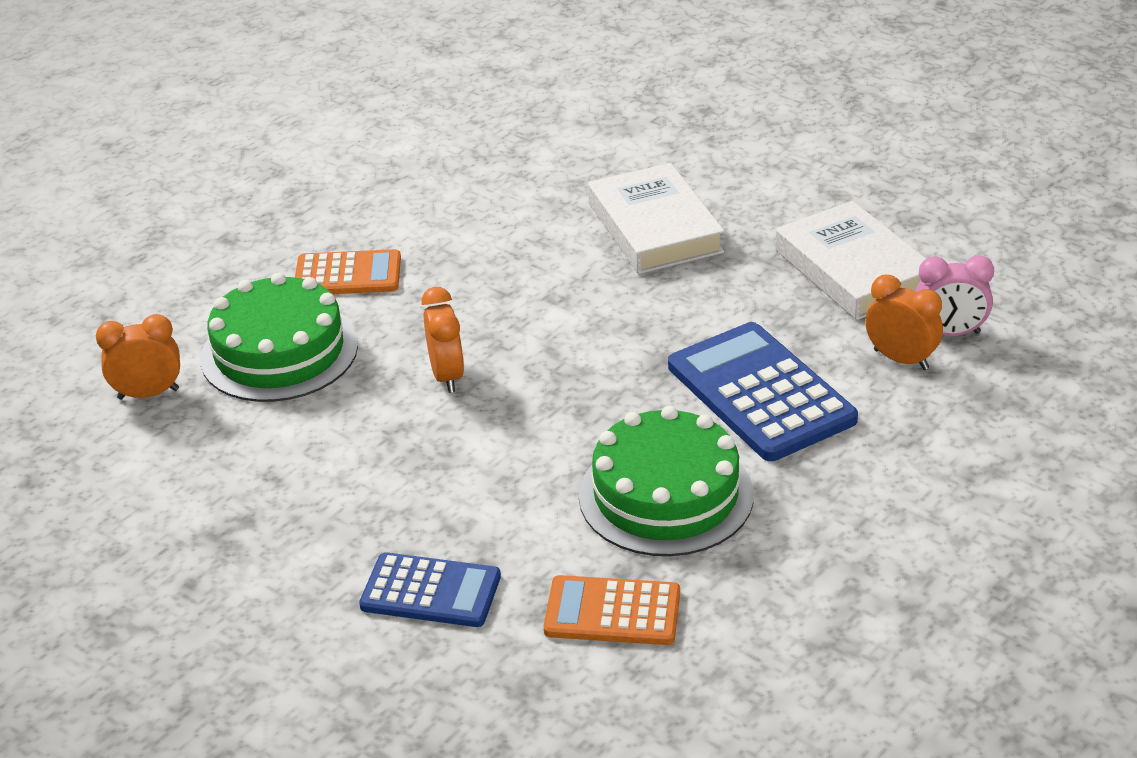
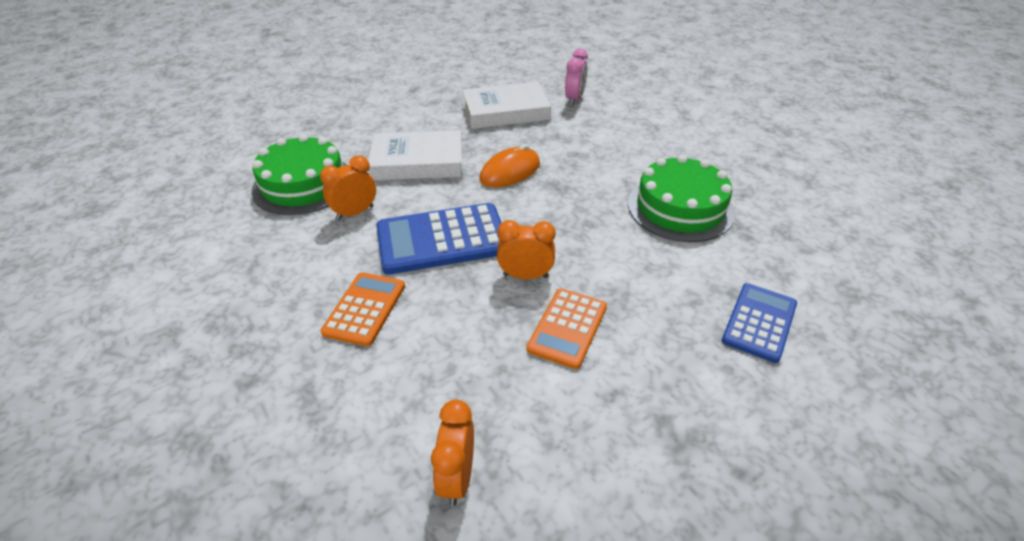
camera: 75 degrees left, 5 degrees up
green cake [200,272,358,402] -> green cake moved to [251,134,347,215]
orange calculator [544,575,680,645] -> orange calculator moved to [527,288,607,369]
blue calculator [668,322,858,461] -> blue calculator moved to [376,203,501,275]
orange clock [865,275,943,370] -> orange clock moved to [320,155,376,220]
none -> orange mouse [480,144,540,187]

